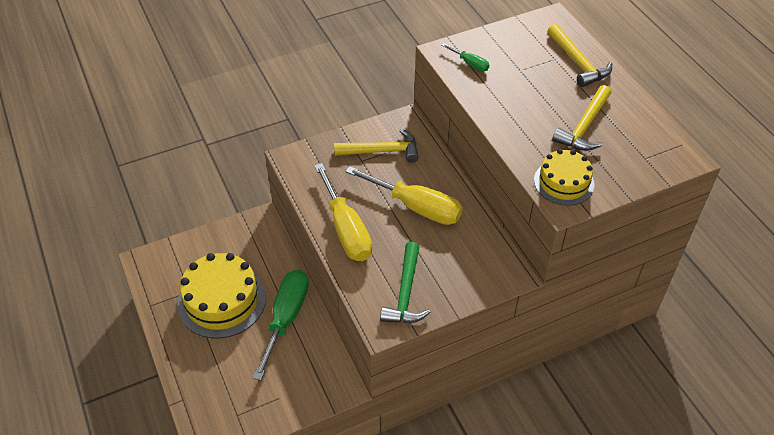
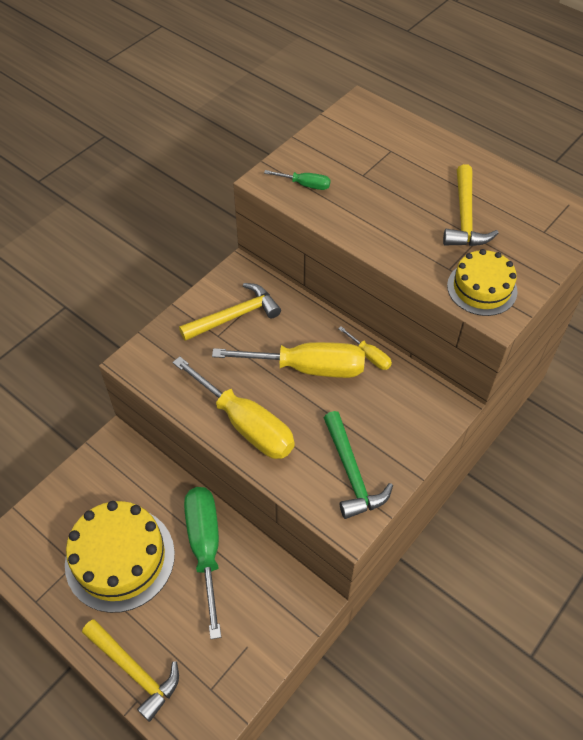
camera: 25 degrees left, 5 degrees up
yellow hammer [547,24,612,87] -> yellow hammer moved to [82,619,179,722]
none -> yellow screwdriver [338,326,392,370]

